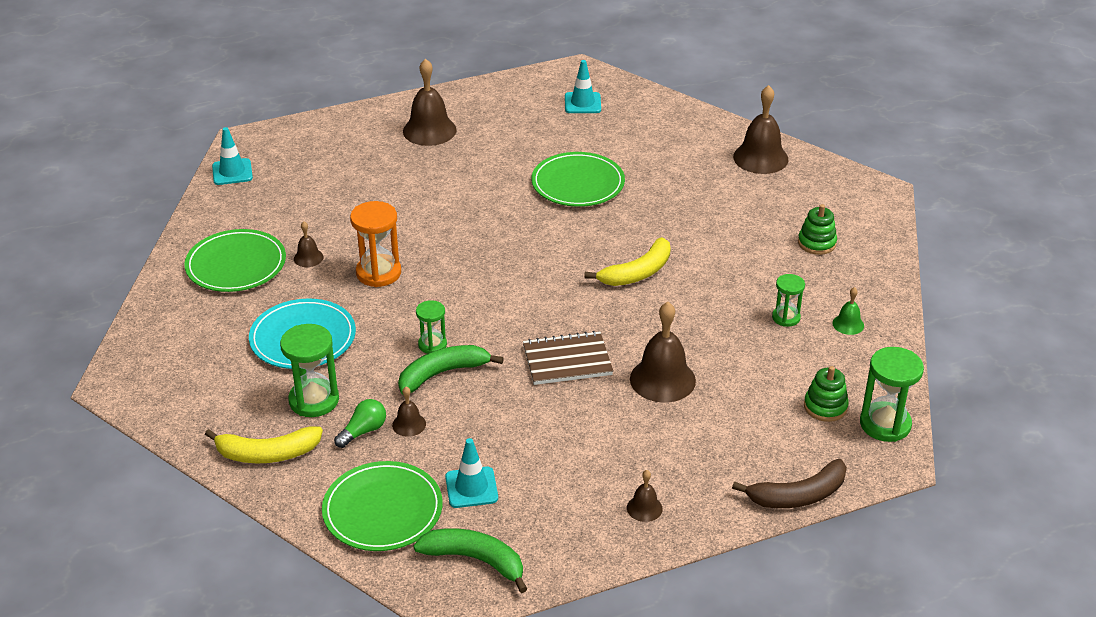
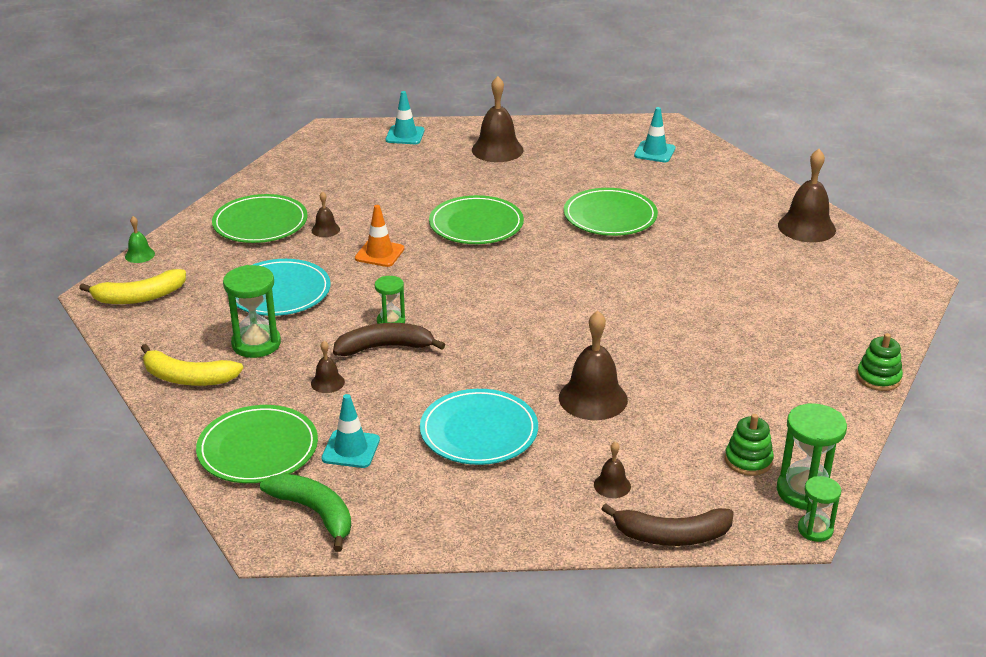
camera: 20 degrees right, 5 degrees down
turquoise traffic cone [212,127,253,185] -> turquoise traffic cone moved to [386,91,425,144]
green light bulb [334,399,386,448] -> none
orange hourglass [350,201,401,287] -> orange traffic cone [355,205,404,267]
green banana [398,345,504,394] -> brown banana [333,323,445,356]
brown notebook [523,331,613,385] -> none
yellow banana [584,237,671,286] -> yellow banana moved to [79,269,186,304]
brown bell [627,470,663,522] -> brown bell moved to [594,441,631,498]
green hourglass [772,274,805,327] -> green hourglass moved to [798,476,841,542]
green stacking toy [798,204,837,255] -> green stacking toy moved to [857,333,903,391]
green bell [833,287,864,335] -> green bell moved to [125,216,155,263]
none -> turquoise plate [420,389,538,465]
none -> green plate [429,195,524,244]

